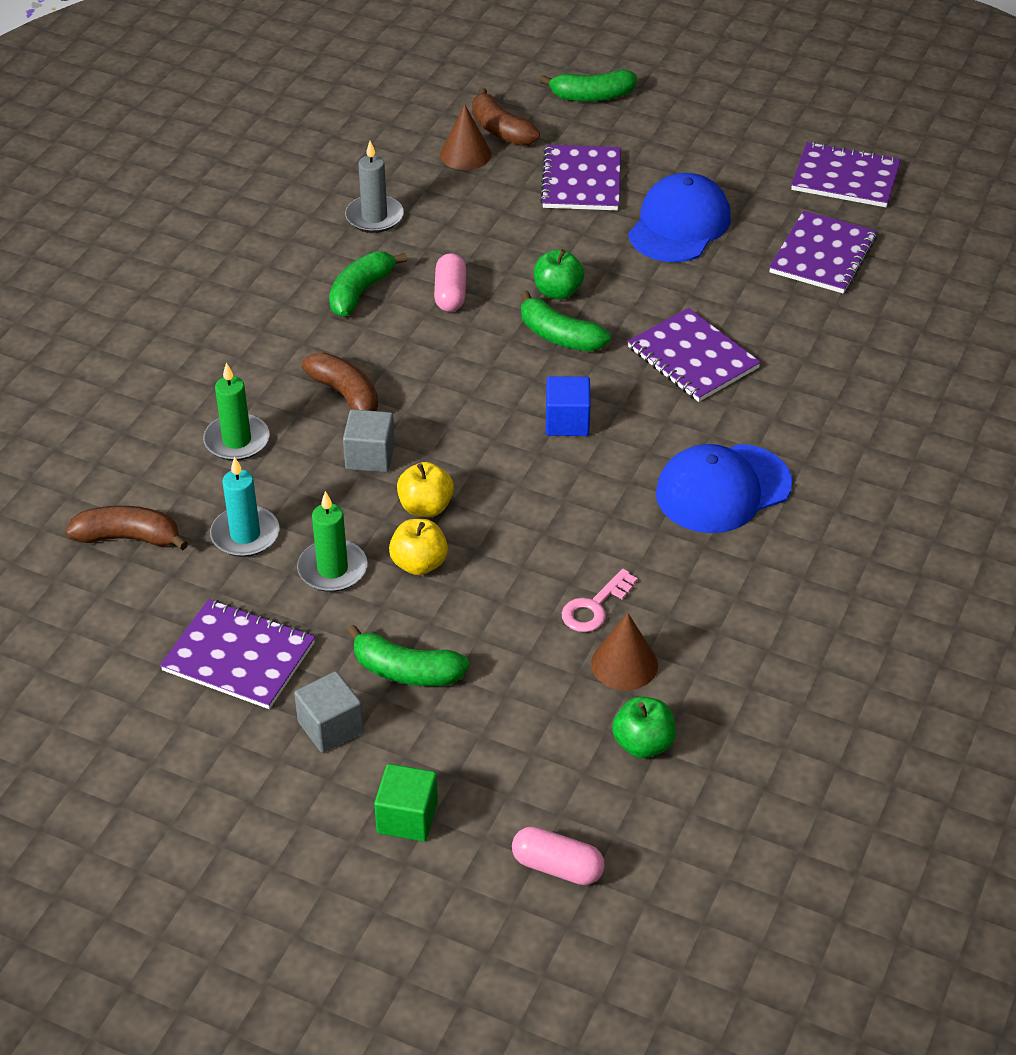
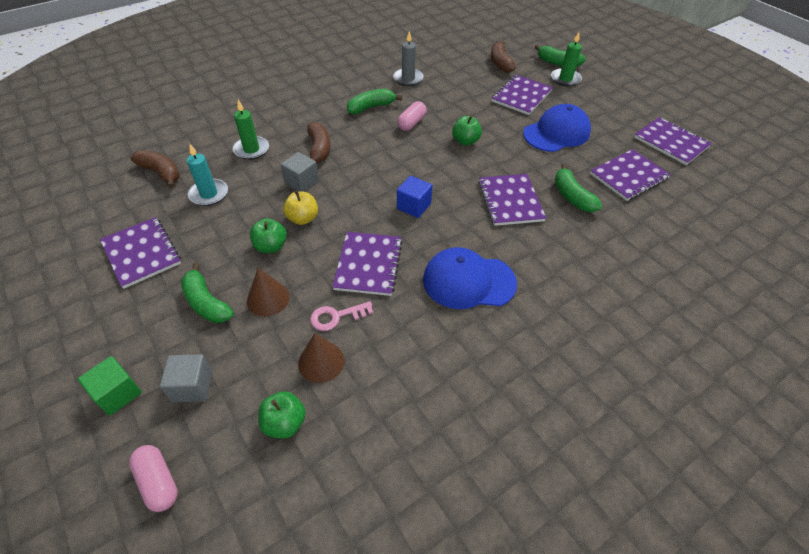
camera: 30 degrees right, 5 degrees up
grey cube [294,671,364,753] -> grey cube moved to [160,354,212,402]
green candle [297,491,367,592] -> green candle moved to [551,32,582,87]
yellow apple [389,519,448,575] -> green apple [250,218,287,253]
brown cone [440,104,491,170] -> brown cone moved to [247,268,290,316]
green banana [521,291,611,352] -> green banana moved to [555,164,602,212]
none -> purple notebook [332,232,403,296]

